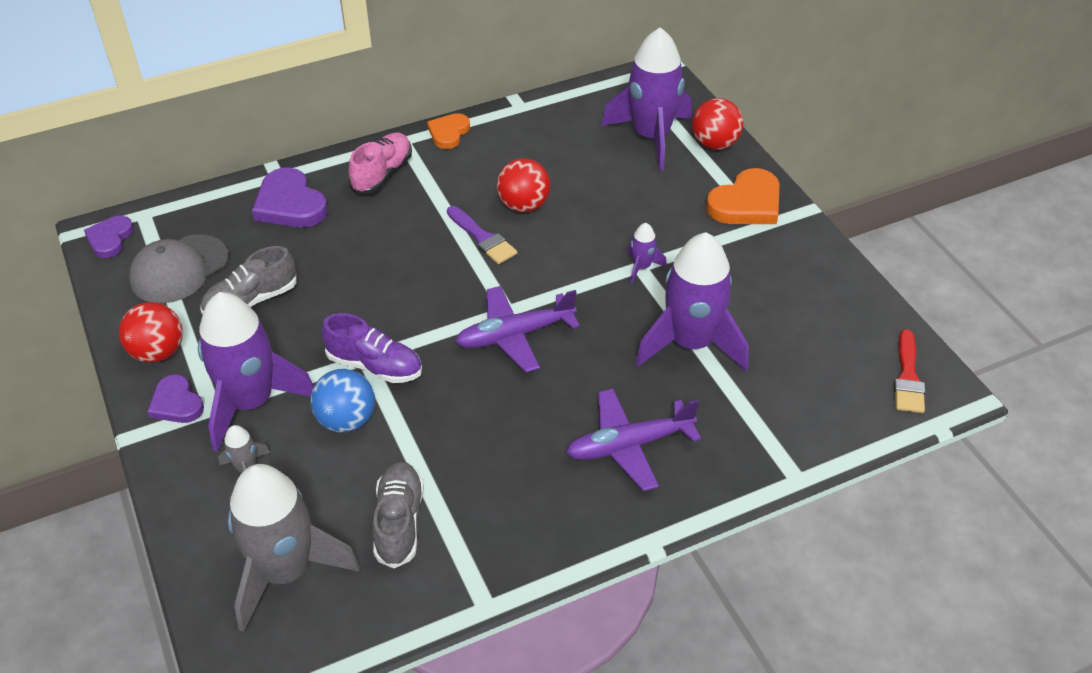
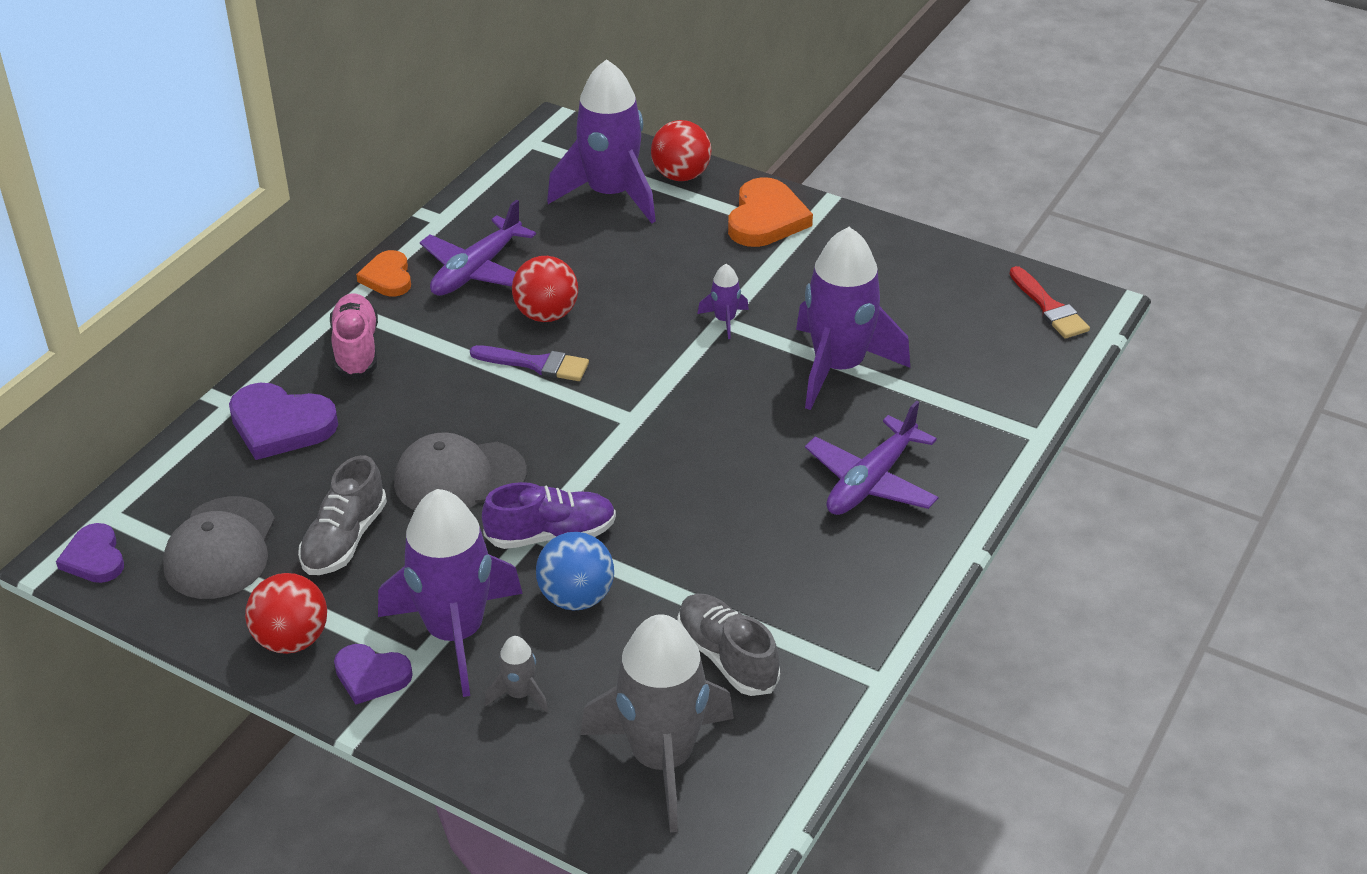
camera: 35 degrees left, 5 degrees down
purple plane [455,286,580,372] -> purple plane moved to [420,200,536,296]
none -> grey cap [394,432,527,510]

